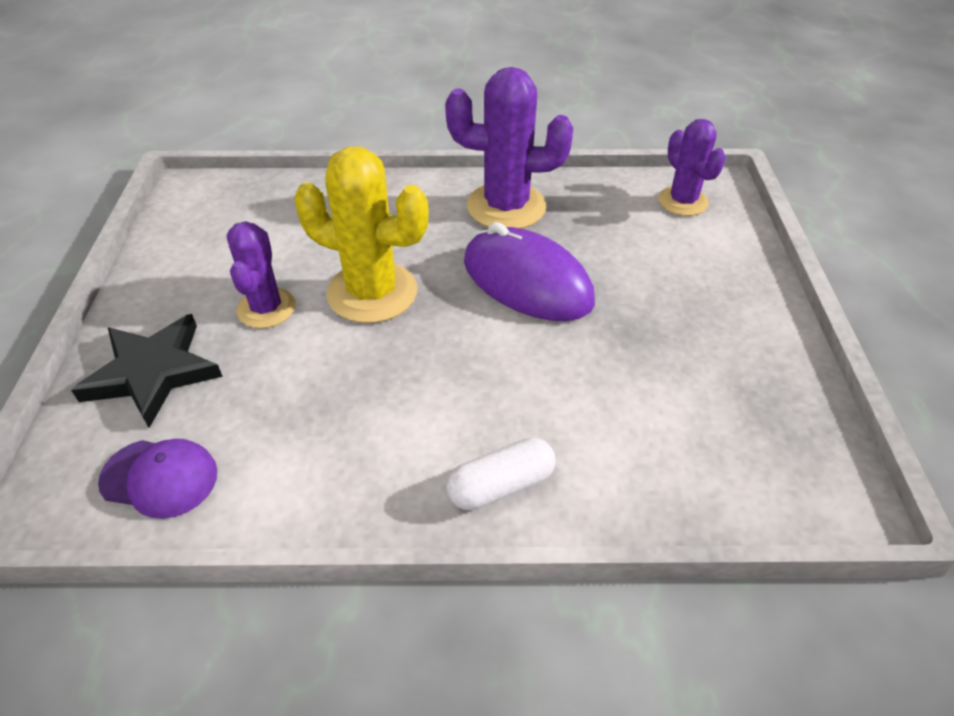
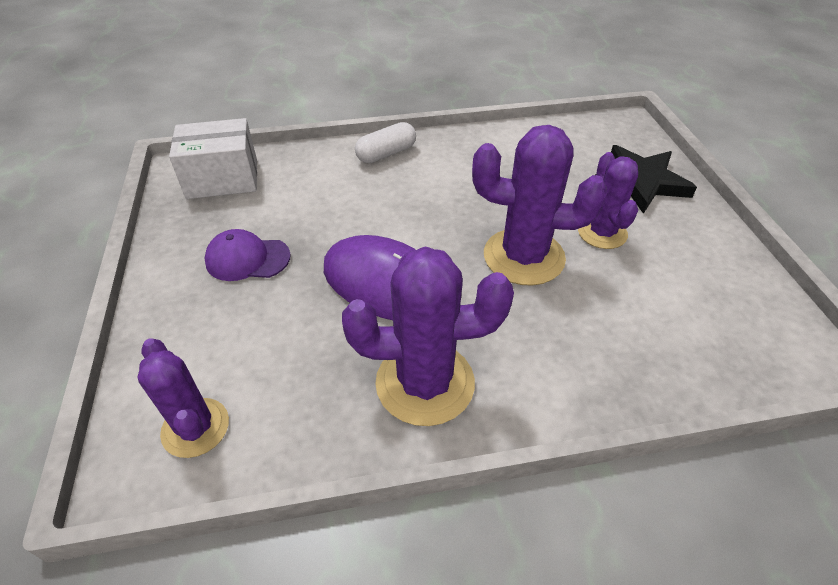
camera: 170 degrees right, 0 degrees up
purple cap [98,439,217,519] -> purple cap moved to [205,229,291,281]
yellow cactus [294,147,429,323] -> purple cactus [472,125,607,286]
none -> white box [169,118,257,199]

